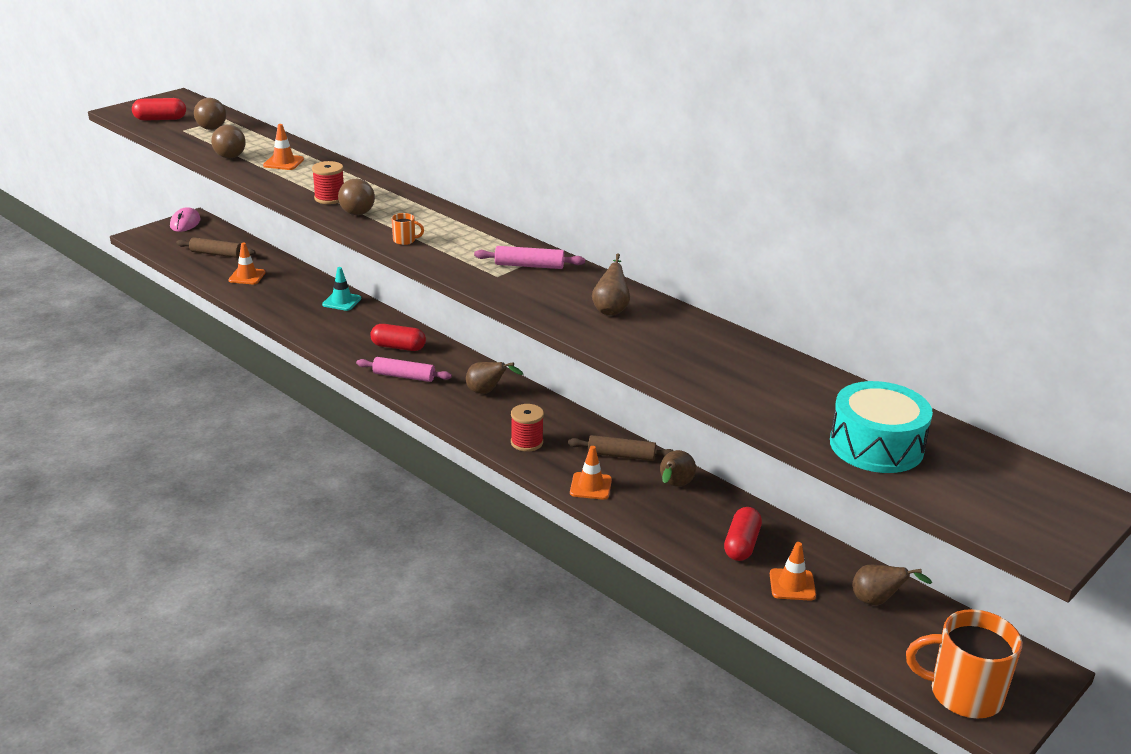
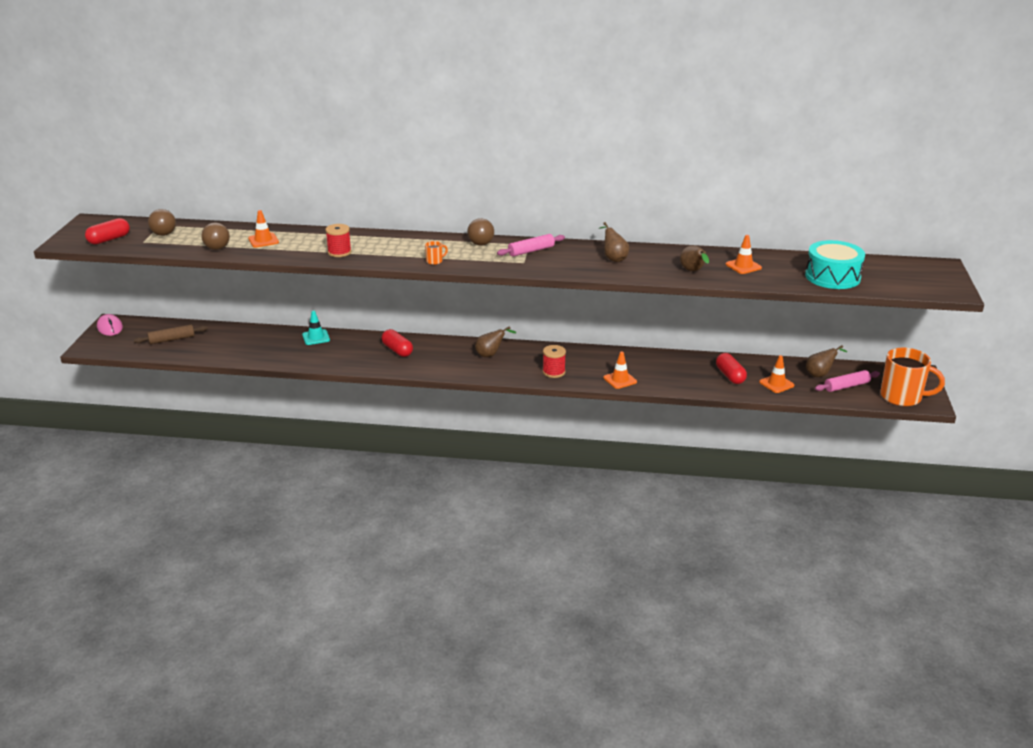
camera: 35 degrees left, 0 degrees up
orange traffic cone [228,243,266,284] -> orange traffic cone moved to [726,235,762,274]
brown ball [338,179,375,215] -> brown ball moved to [467,218,494,246]
pink rolling pin [356,357,452,382] -> pink rolling pin moved to [815,370,880,392]
red capsule [370,324,426,351] -> red capsule turned 75 degrees clockwise [382,329,413,357]
brown rolling pin [568,435,674,461] -> none
brown pear [660,450,696,487] -> brown pear moved to [680,245,709,271]
orange mug [906,609,1022,718] -> orange mug turned 135 degrees counterclockwise [880,348,945,406]

